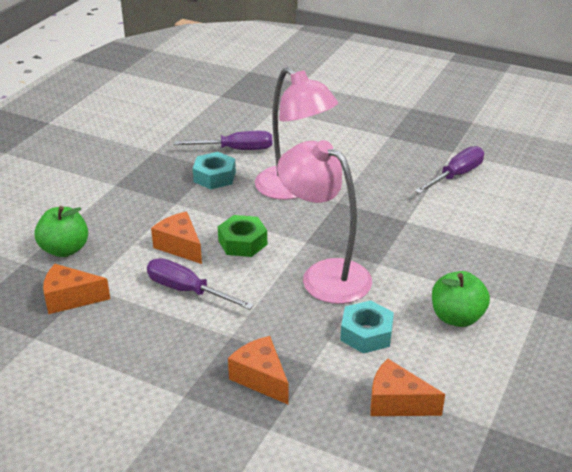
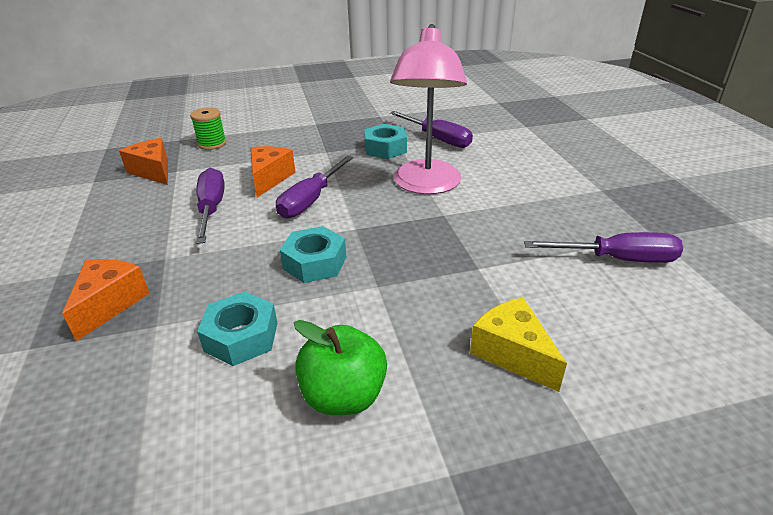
camera: 50 degrees right, 0 degrees up
green apple [35,206,88,257] -> green spool [190,107,227,150]
green nut [218,215,267,257] -> purple screwdriver [276,156,353,218]
pink lamp [277,140,372,304] -> turquoise nut [280,226,346,283]
orange cheese [370,359,445,416] -> none
none -> yellow cheese [470,297,567,392]

